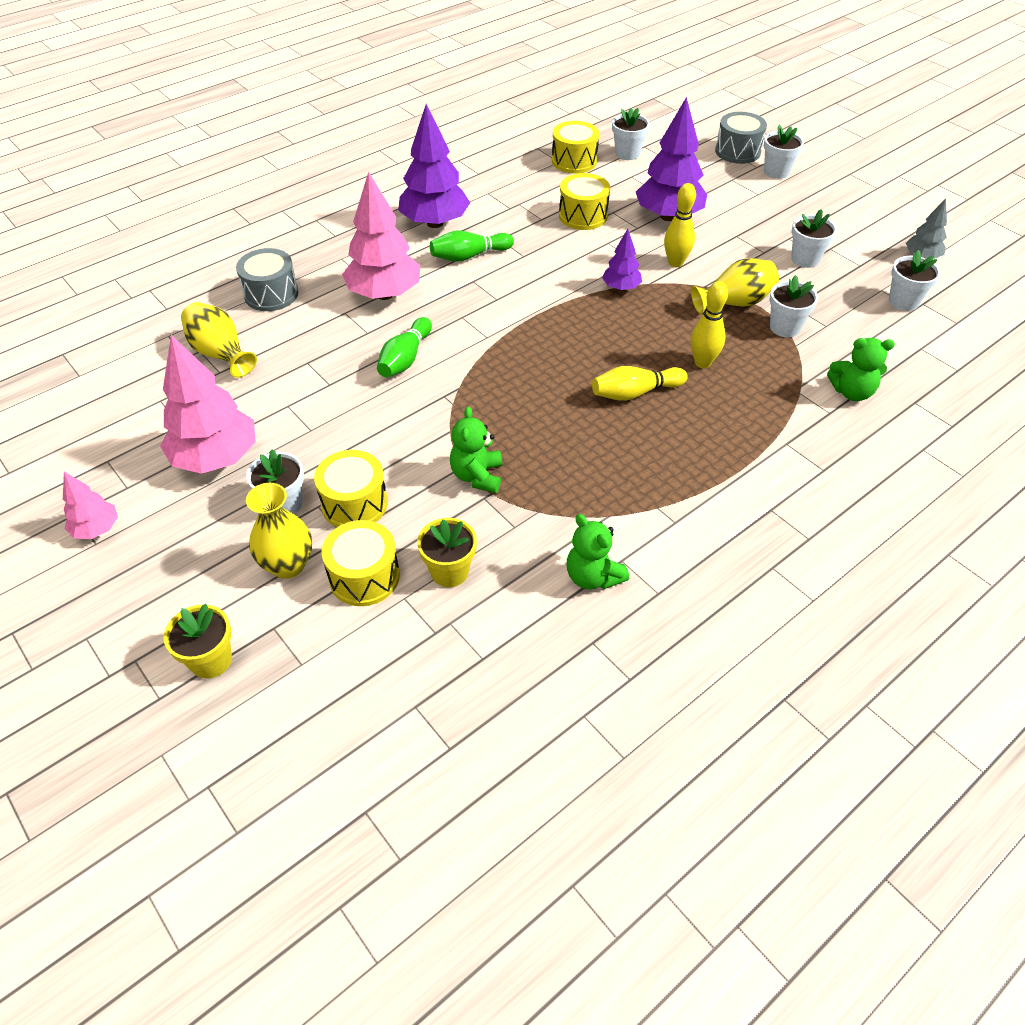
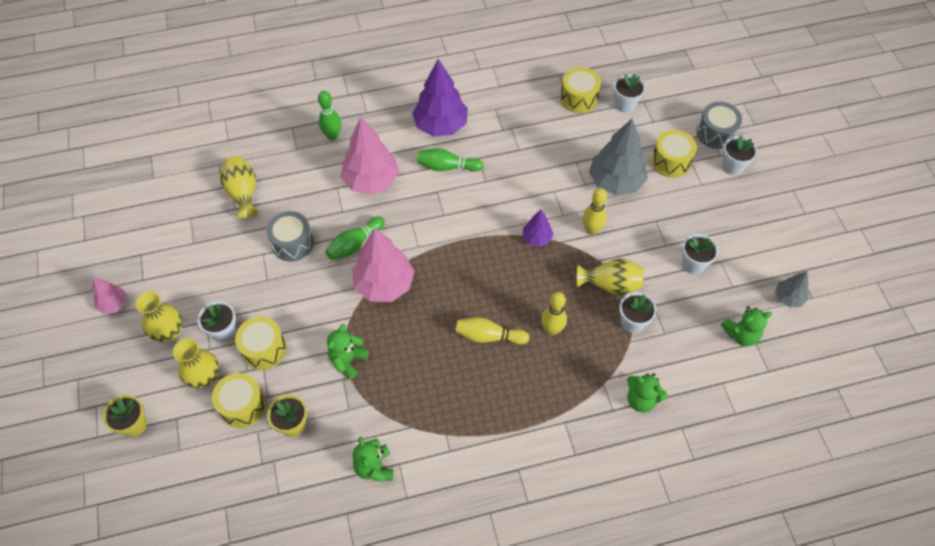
camera: 25 degrees right, 10 degrees up
pink tree [160,335,256,474] -> pink tree moved to [352,228,415,302]
grey drum [236,248,298,311] -> grey drum moved to [266,211,314,261]
yellow drum [559,173,610,230] -> yellow drum moved to [651,130,697,178]
purple tree [636,97,707,221] -> grey tree [589,119,648,196]
white flower pot [889,250,941,311] -> green teddy bear [721,306,772,346]
none -> yellow vase [135,291,182,342]
none -> green bowling pin [318,91,341,140]

